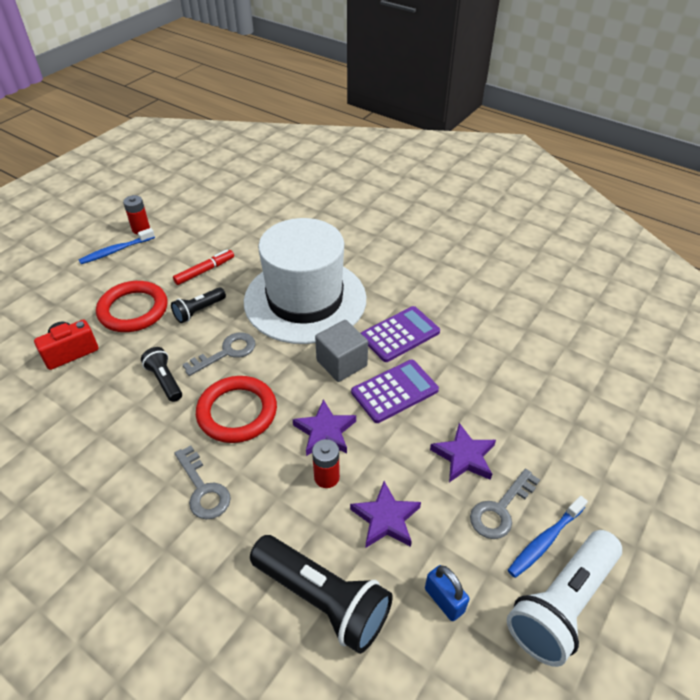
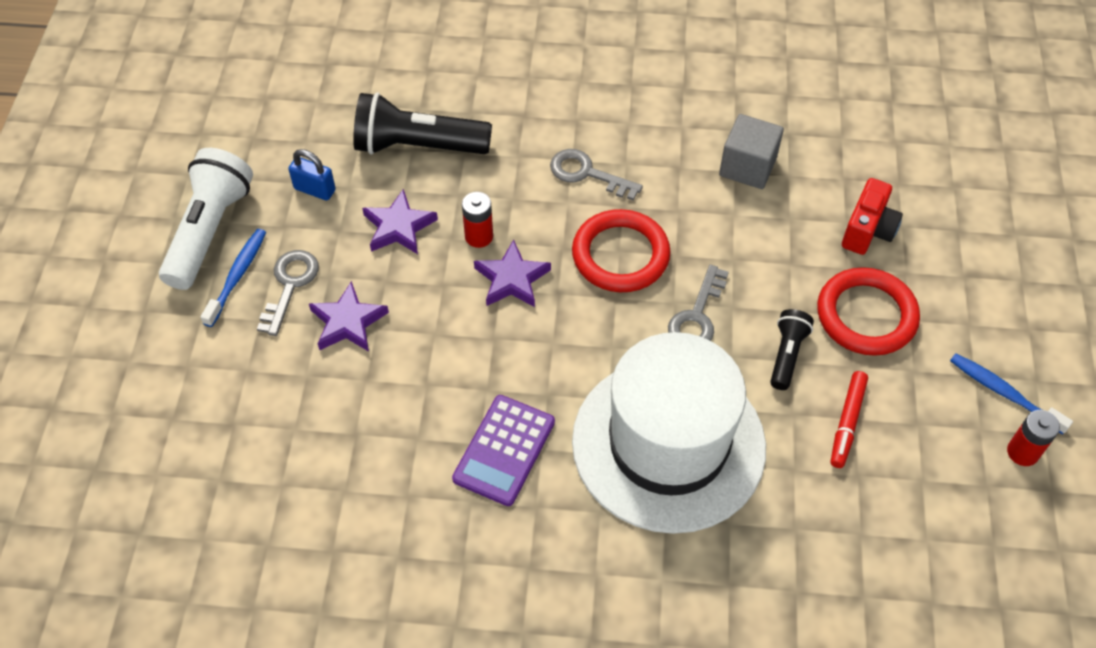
camera: 150 degrees right, 10 degrees up
blue toothbrush [79,228,155,264] -> blue toothbrush turned 75 degrees counterclockwise [950,353,1073,435]
black flashlight [141,347,182,402] -> none
grey cube [315,320,368,382] -> grey cube moved to [719,114,784,189]
purple calculator [351,359,439,423] -> none

